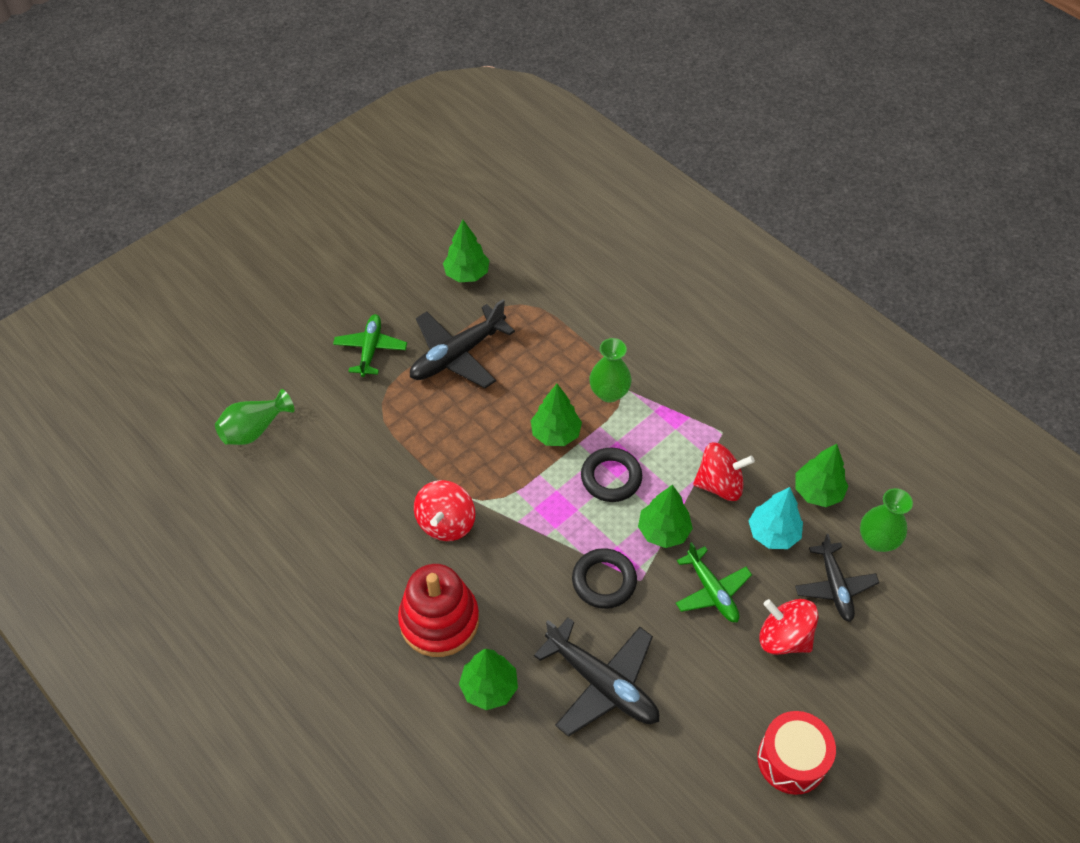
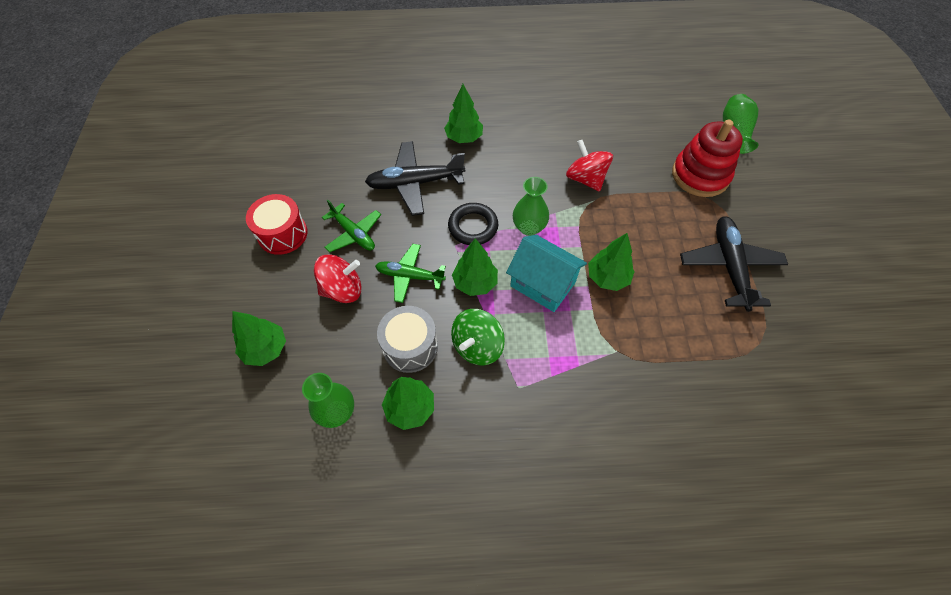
camera: 130 degrees right, 5 degrees up
green plane [333,314,407,377] -> green plane moved to [322,200,381,253]
red stacking toy [398,564,479,657] -> red stacking toy moved to [672,119,743,197]
green tree [443,220,490,282] -> green tree moved to [232,311,286,366]
black ring [581,448,642,502] -> turquoise house [506,235,587,312]
green vase [590,338,632,403] -> green vase moved to [513,177,549,236]
red spinning top [693,442,755,501] -> green spinning top [451,309,505,366]
turquoise tree [749,487,803,549] -> grey drum [377,306,438,373]
black plane [795,534,879,622] -> none

